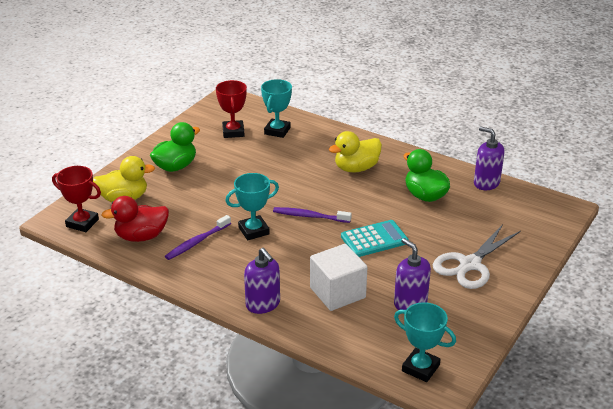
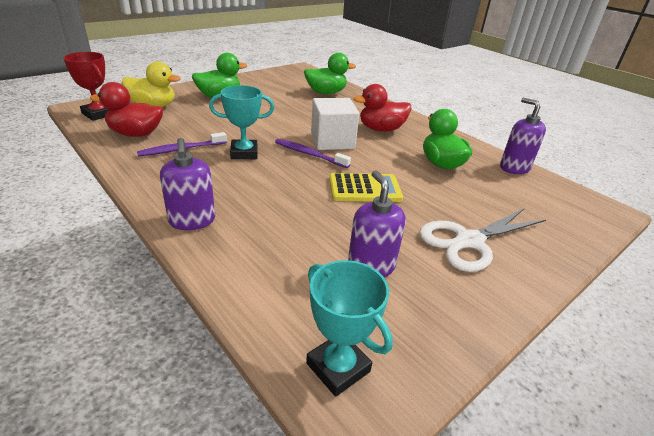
camera: 15 degrees right, 0 degrees up
red trophy [216,80,247,138] -> none
turquoise trophy [261,79,292,138] -> green duck [304,53,356,94]
white cube [310,244,367,311] -> white cube moved to [311,98,359,150]
yellow duck [329,131,382,172] -> red duck [353,84,412,132]
turquoise calculator [341,220,409,257] -> yellow calculator [329,173,403,202]

